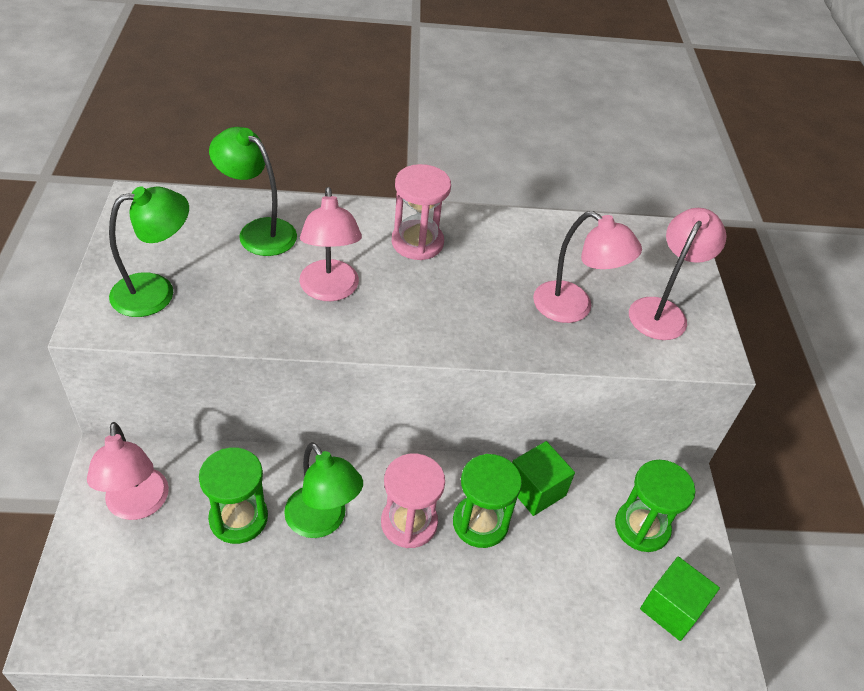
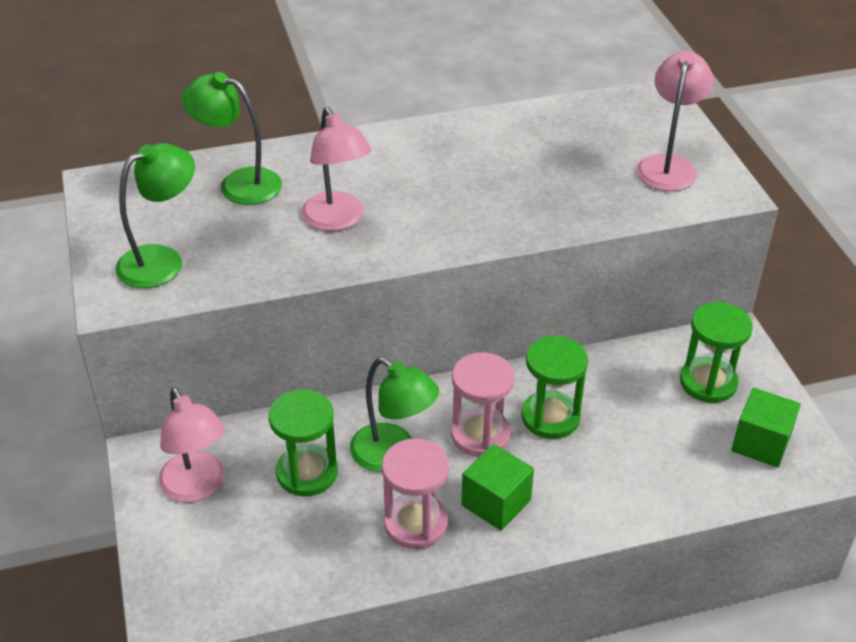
camera: 10 degrees left, 5 degrees down
pink hourglass [392,164,451,260] -> pink hourglass moved to [382,439,449,549]
green cube [512,441,575,516] -> green cube moved to [461,444,534,531]
pink lamp [533,211,642,323] -> none

